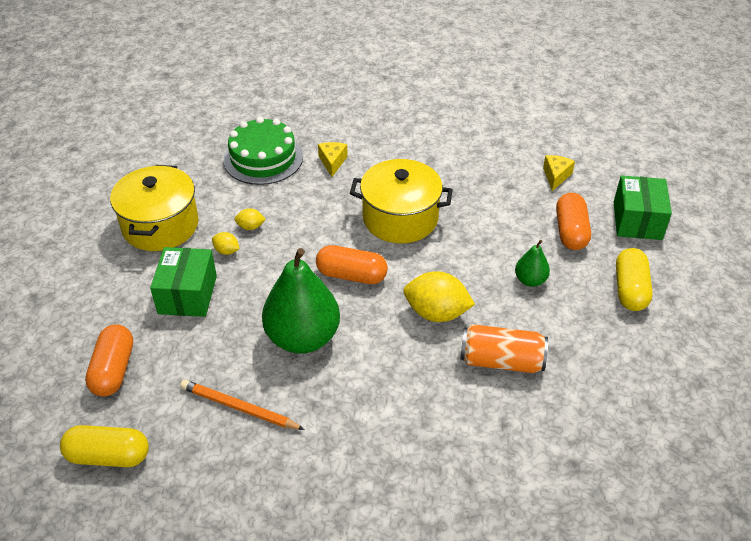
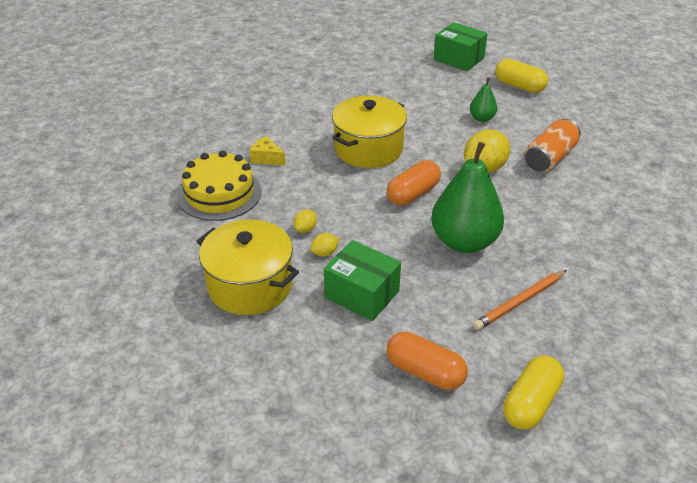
camera: 60 degrees left, 5 degrees down
green cake [223,117,303,185] -> yellow cake [177,150,262,221]
yellow cheese [543,155,575,191] -> none
orange capsule [556,193,591,250] -> none

